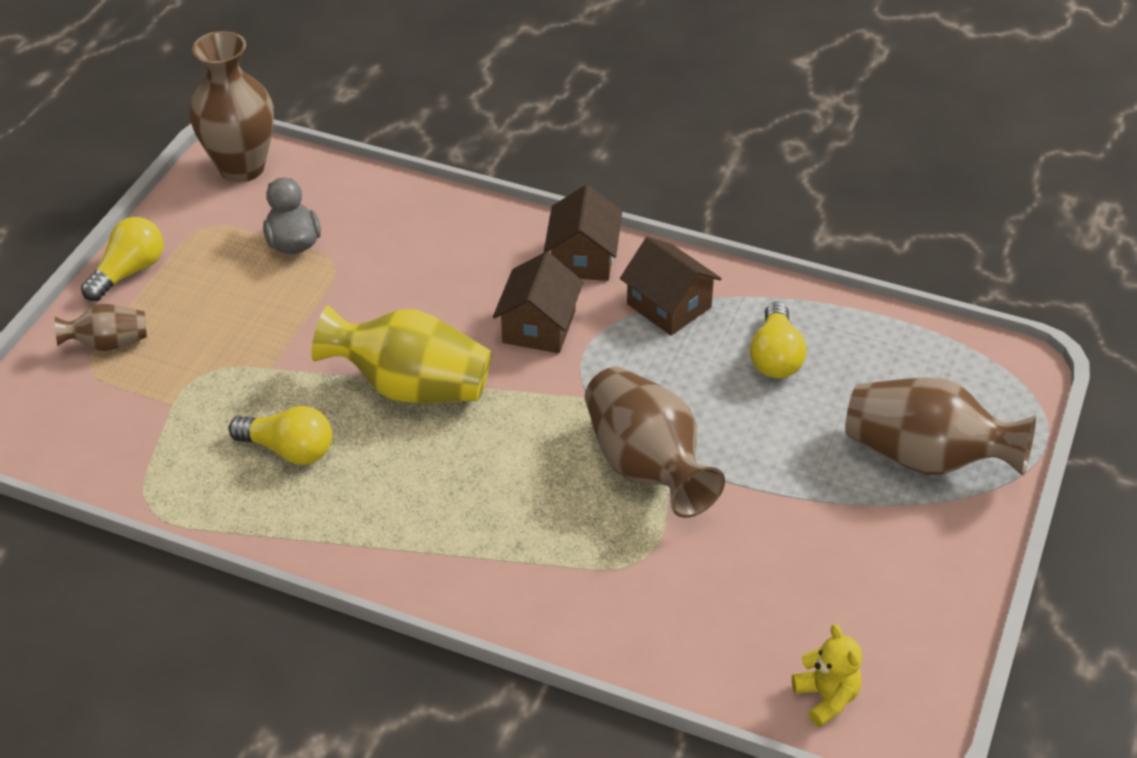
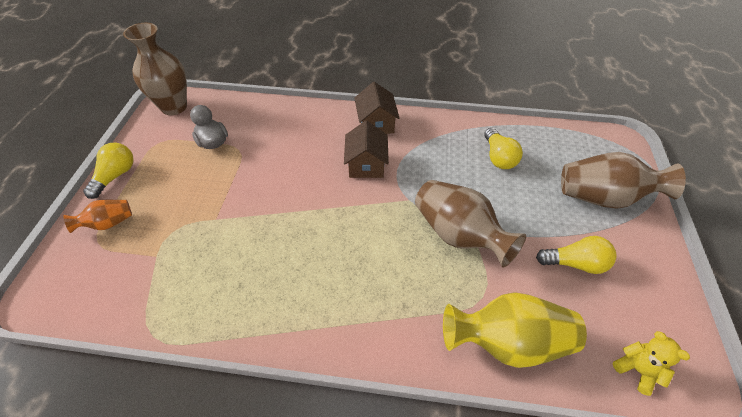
camera: 15 degrees left, 5 degrees up
brown vase [55,304,147,351] -> orange vase [64,200,132,233]
yellow light bulb [229,406,332,465] -> yellow light bulb moved to [536,236,617,274]
yellow vase [312,305,491,403] -> yellow vase moved to [443,292,587,368]
brown house [620,237,722,336] -> none

